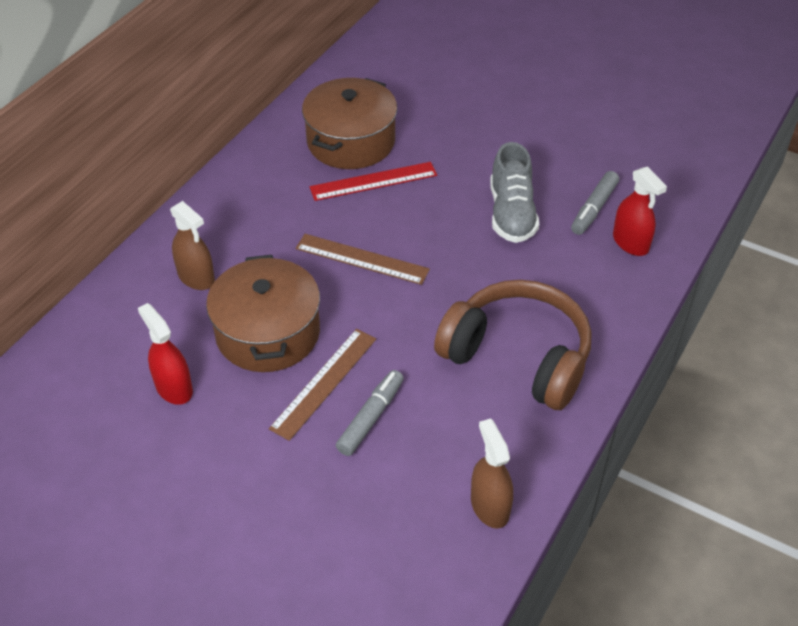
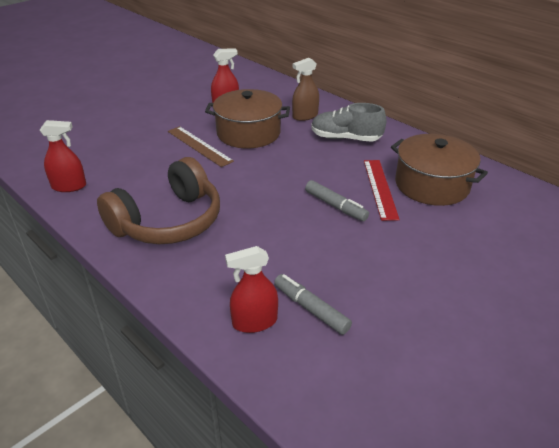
camera: 105 degrees right, 10 degrees down
brown ruler [296,234,430,285] -> none
grey marker [336,370,404,456] -> grey marker moved to [305,180,369,221]
brown spray bottle [471,418,513,528] -> red spray bottle [40,120,86,192]
grey shoe [490,142,539,243] -> grey shoe moved to [311,103,387,142]

